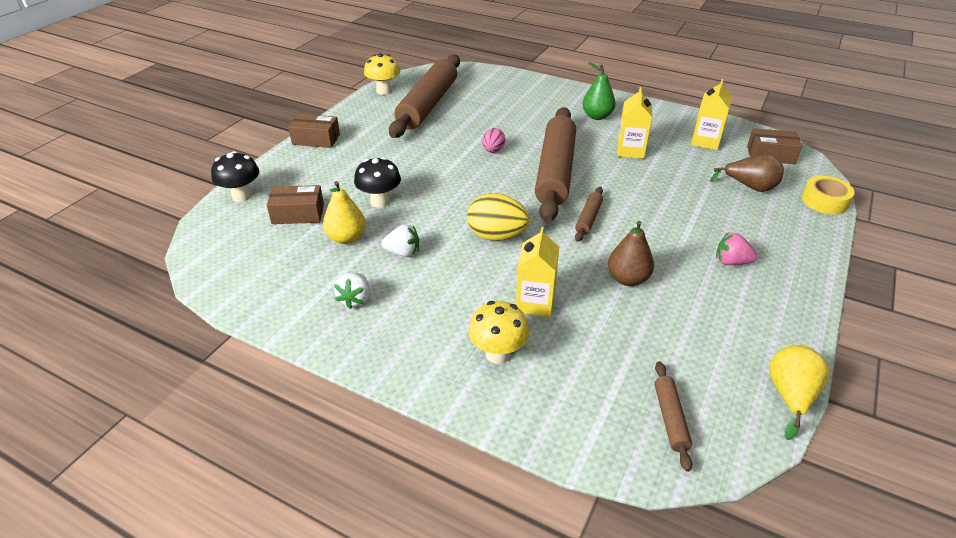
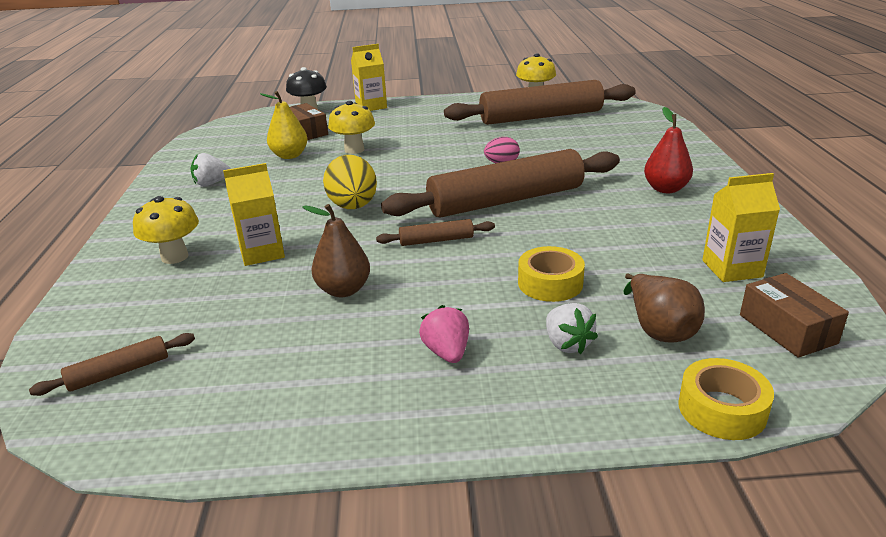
camera: 60 degrees right, 10 degrees down
brown box [288,114,340,148] -> none
black mushroom [354,157,401,208] -> yellow mushroom [328,101,375,154]
white strawberry [381,224,419,257] -> white strawberry moved to [546,303,598,354]
green pear [582,62,616,120] -> red pear [644,107,693,193]
yellow carton [617,87,652,159] -> yellow carton moved to [351,44,387,111]
yellow pear [769,345,829,440] -> none
none -> yellow tape [518,246,585,302]

